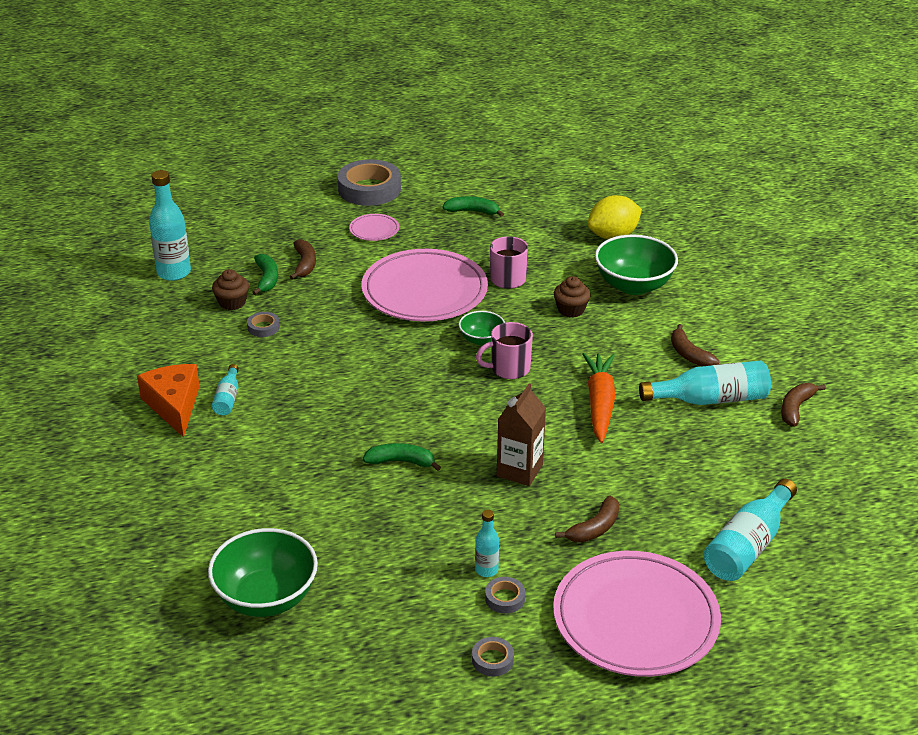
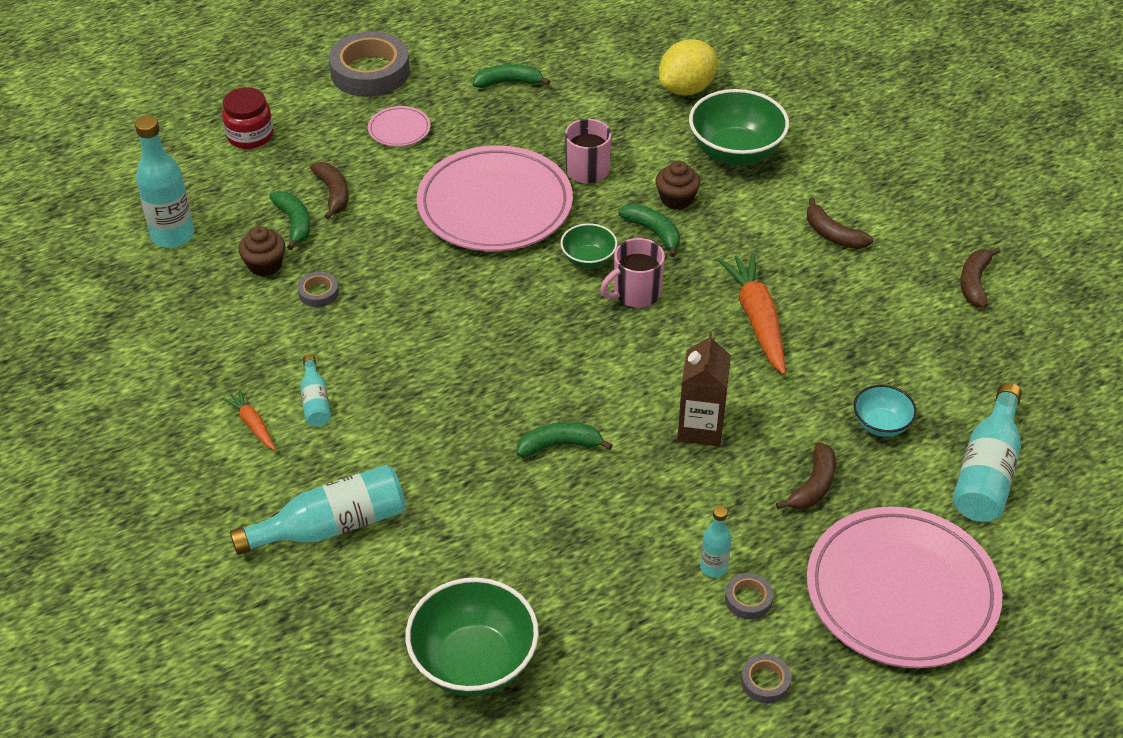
camera: 15 degrees left, 10 degrees up
orange cheese [137,364,200,438] -> orange carrot [222,389,276,450]
turquoise bottle [639,361,771,405] -> turquoise bottle moved to [230,465,405,555]
none -> red jar [222,87,273,149]
none -> green banana [618,204,680,257]
none -> turquoise bowl [854,385,917,437]

